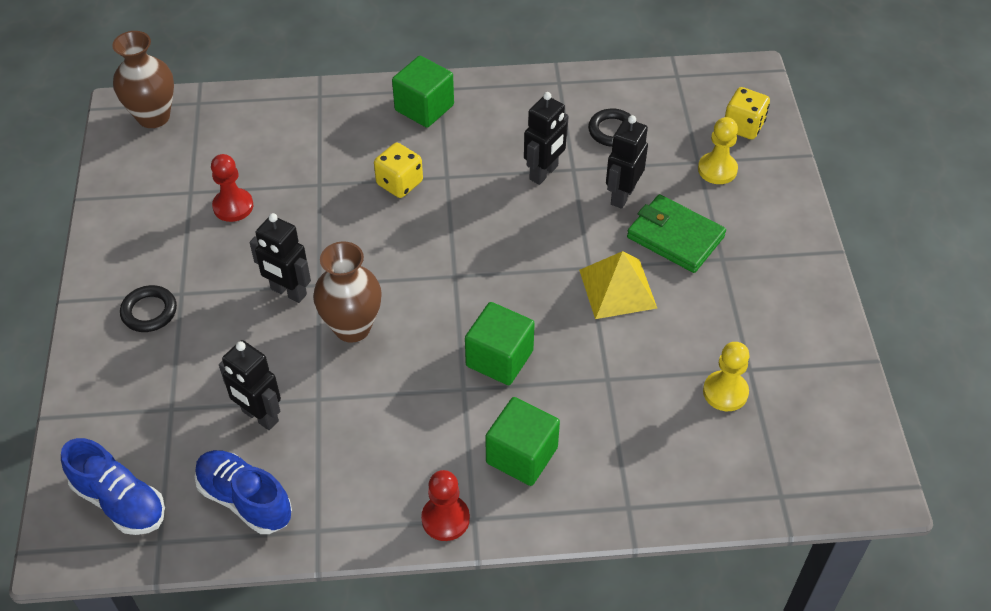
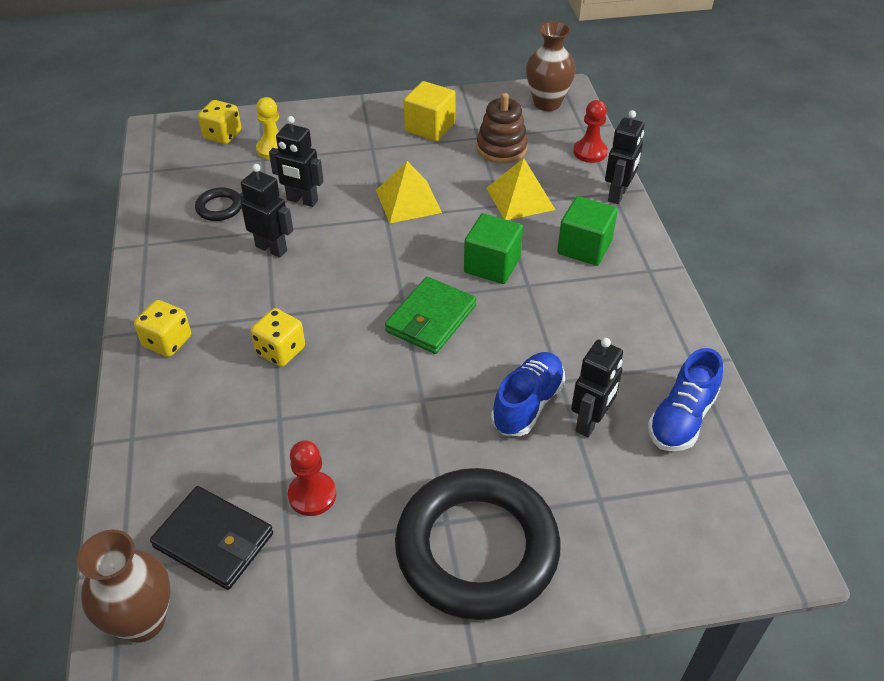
camera: 95 degrees left, 5 degrees down
blue shoe [61,438,165,535] -> blue shoe moved to [491,352,565,436]
black ring [120,285,177,332] -> black ring [395,468,561,620], size x2.50
black robot [250,213,311,303] -> black robot moved to [605,110,644,204]
brown vase [313,241,382,343] -> brown vase moved to [526,21,576,111]
green cube [392,56,454,128] -> yellow dice [134,300,191,357]
red pawn [421,470,470,541] -> red pawn moved to [573,100,608,163]
green wallet [627,194,726,273] -> green wallet moved to [385,277,476,354]
yellow pawn [703,342,750,411] -> brown stacking toy [476,93,528,164]
none -> black wallet [150,486,273,590]
none -> yellow cube [404,81,456,141]
none -> yellow pyramid [486,158,555,220]

